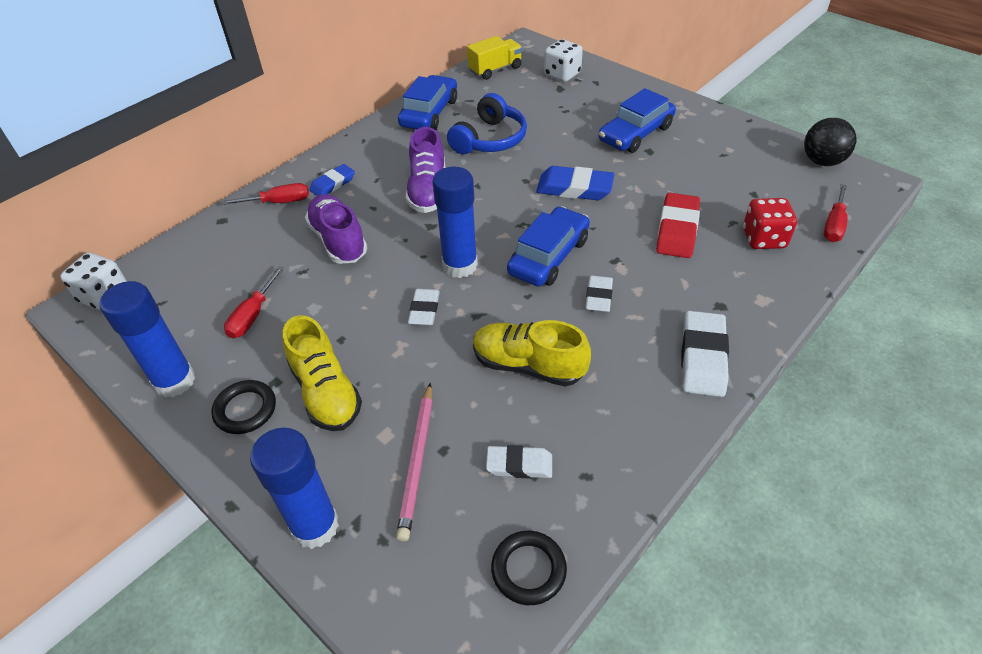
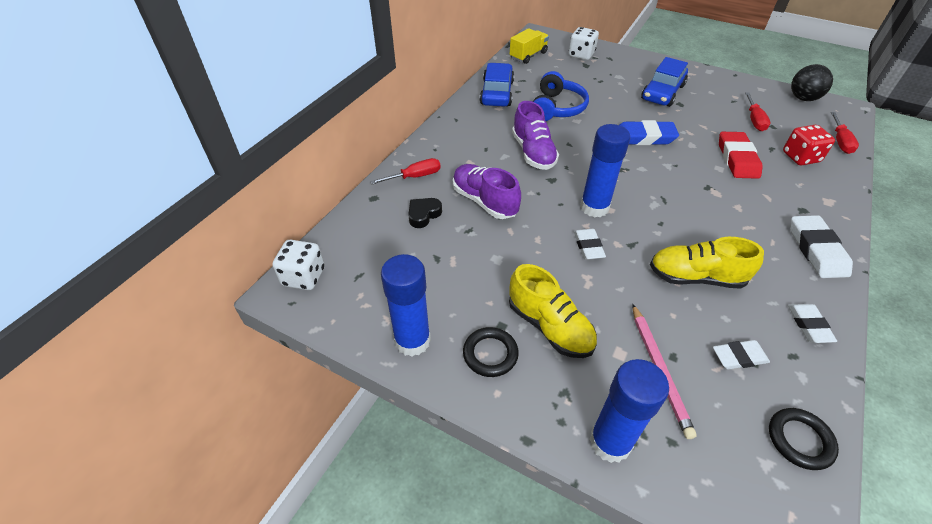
camera: 15 degrees left, 0 degrees up
red screwdriver [224,266,284,339] -> red screwdriver moved to [745,92,770,131]
blue eraser [310,164,355,196] -> none
blue car [507,206,590,287] -> none
white eraser [585,275,613,312] -> white eraser moved to [788,304,837,343]
none -> black heart [408,198,442,228]

